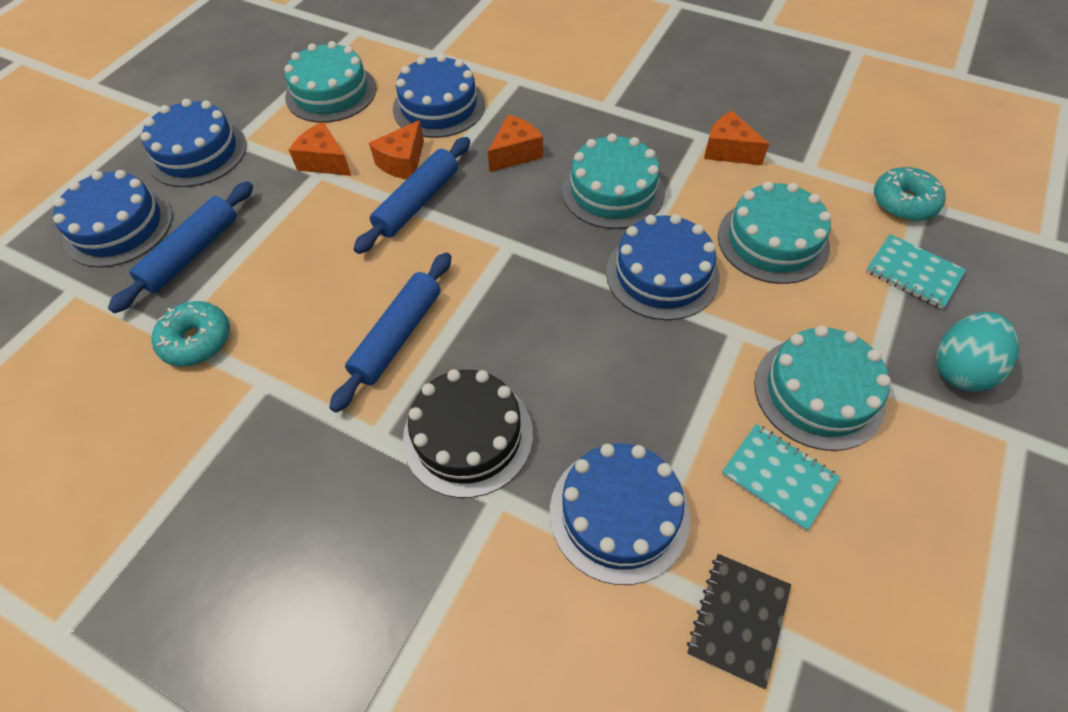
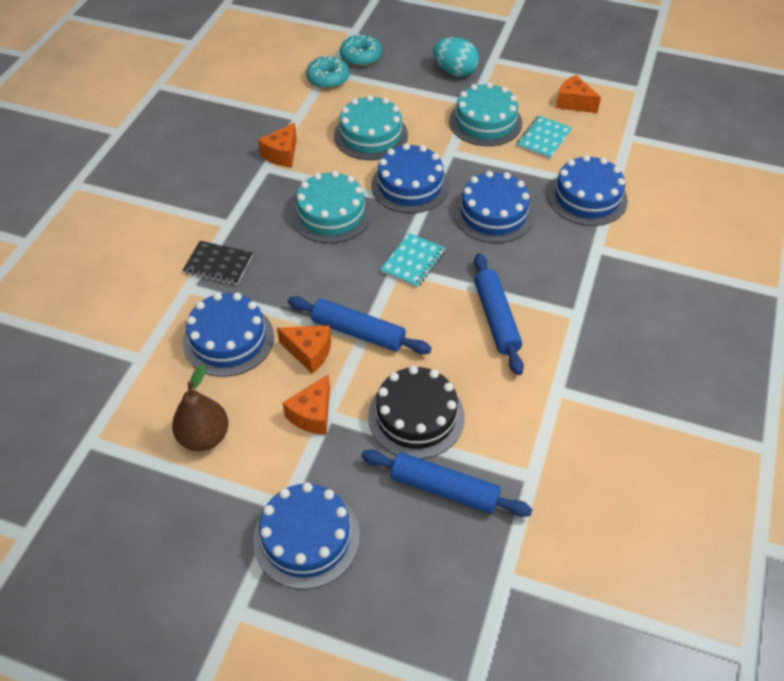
camera: 100 degrees left, 5 degrees down
blue cake [53,170,172,267] -> blue cake moved to [453,171,534,243]
turquoise donut [151,301,230,366] -> turquoise donut moved to [340,34,382,67]
turquoise cake [284,41,377,123] -> brown pear [172,364,229,451]
blue rolling pin [329,252,451,413] -> blue rolling pin turned 60 degrees clockwise [474,253,524,375]
black cake [403,369,533,498] -> black cake moved to [368,366,465,459]
orange cheese [488,114,543,172] -> orange cheese moved to [556,75,601,113]
black notebook [687,554,791,689] -> black notebook moved to [182,241,253,285]
turquoise notebook [866,234,966,309] -> turquoise notebook moved to [380,233,445,288]

